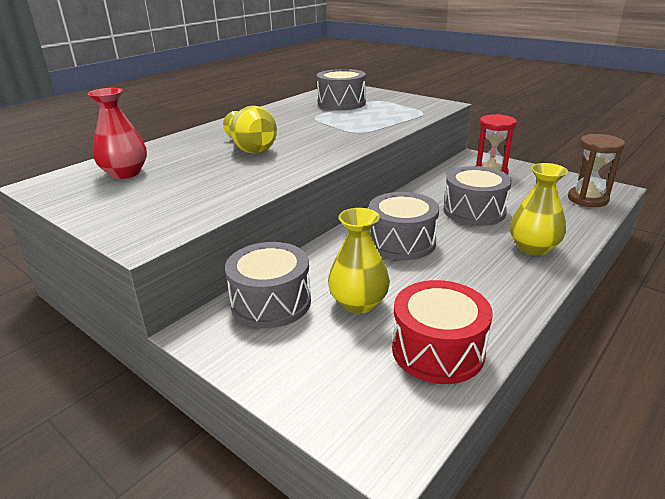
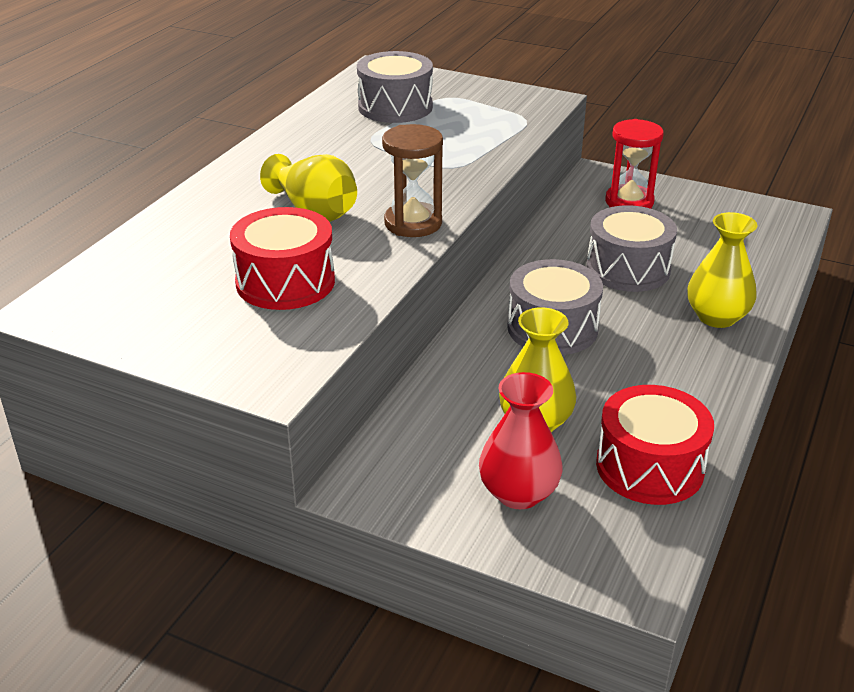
camera: 15 degrees left, 5 degrees up
red vase [87,88,147,179] -> red vase moved to [479,372,563,509]
grey drum [225,242,311,328] -> none
brown hourglass [568,134,625,207] -> brown hourglass moved to [382,124,443,237]
none -> red drum [230,207,335,310]

